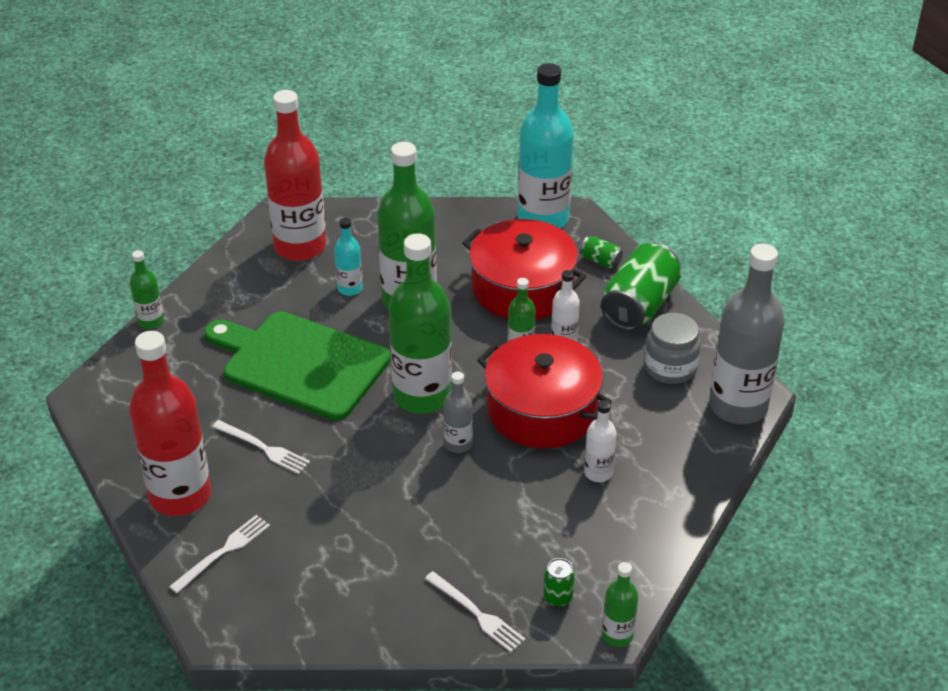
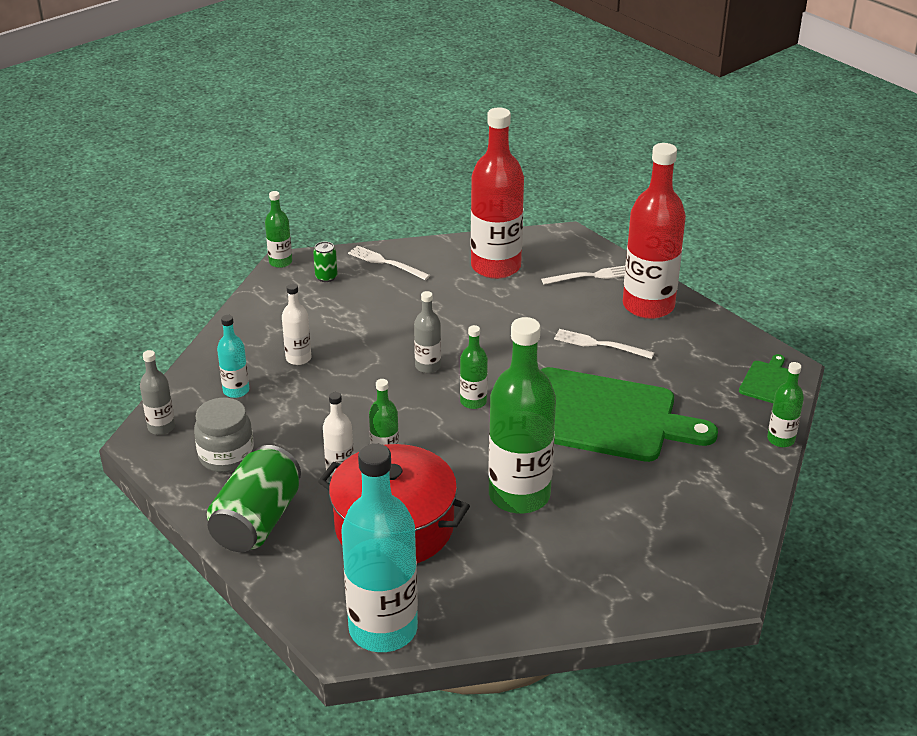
camera: 170 degrees right, 5 degrees down
white fork [169,515,270,593] -> white fork turned 135 degrees counterclockwise [541,266,625,285]
red bottle [264,90,326,261] -> red bottle moved to [471,108,524,279]
turquoise bottle [334,218,363,296] -> turquoise bottle moved to [217,315,250,398]
green bottle [389,233,452,414] -> green bottle [460,325,488,409], size x0.47
red pot [477,334,612,448] -> none
green can [580,236,623,269] -> none
grey bottle [709,244,785,424] -> grey bottle [140,350,175,435], size x0.47
none -> green cutting board [739,354,789,403]

